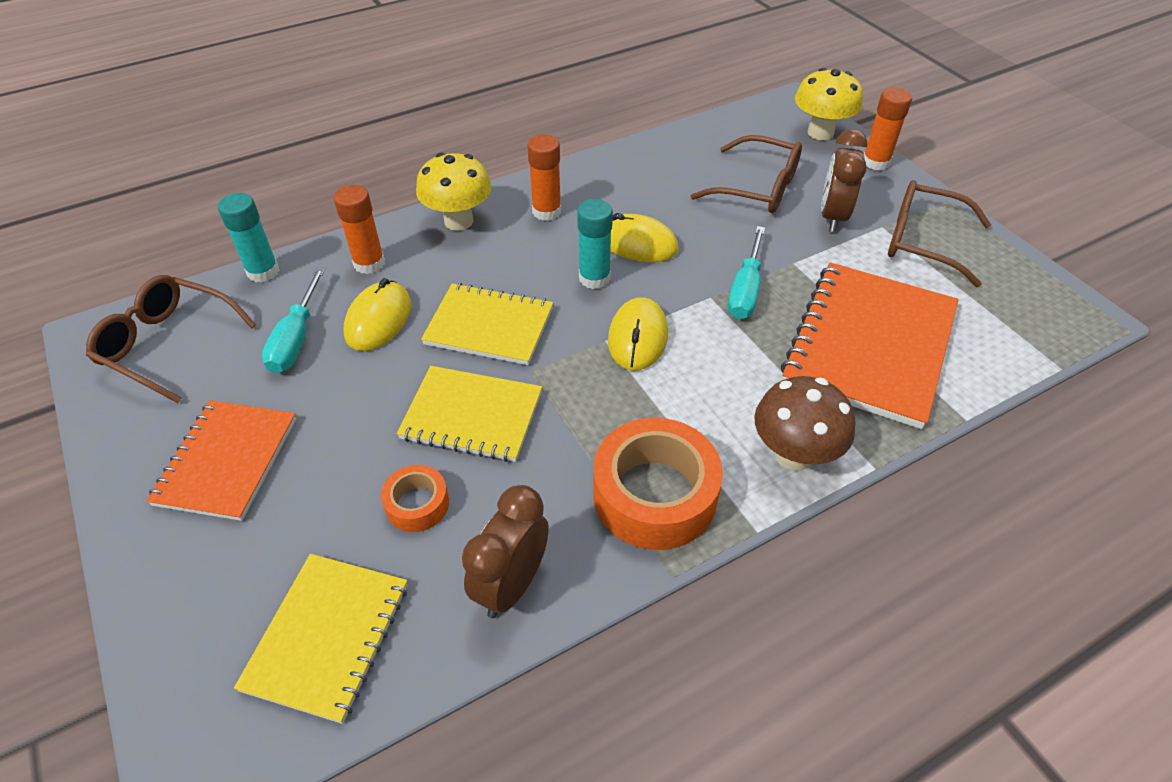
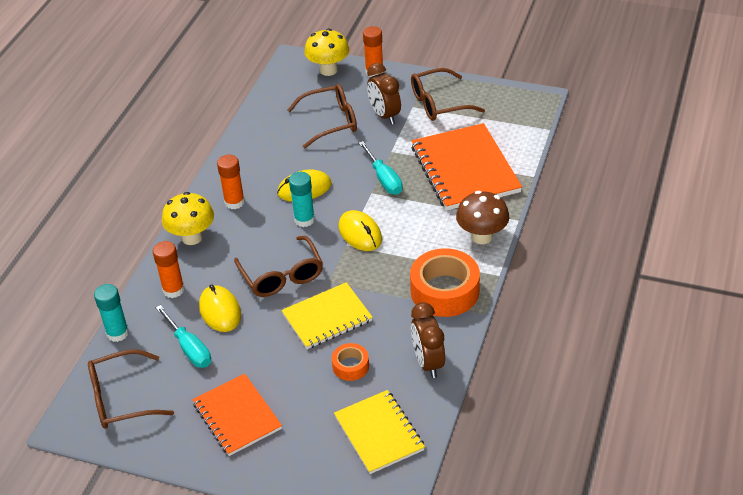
camera: 40 degrees left, 5 degrees down
yellow notebook [421,283,553,365] -> brown glasses [234,236,323,297]

